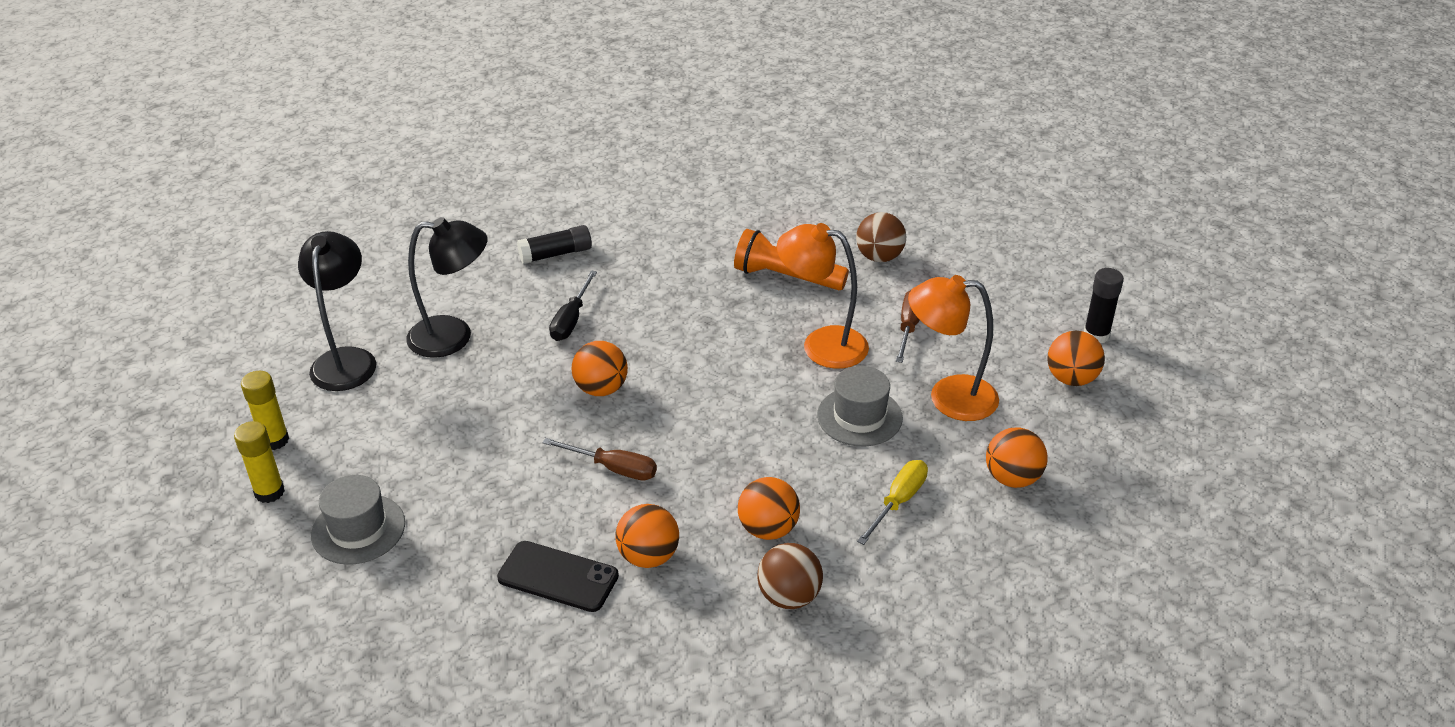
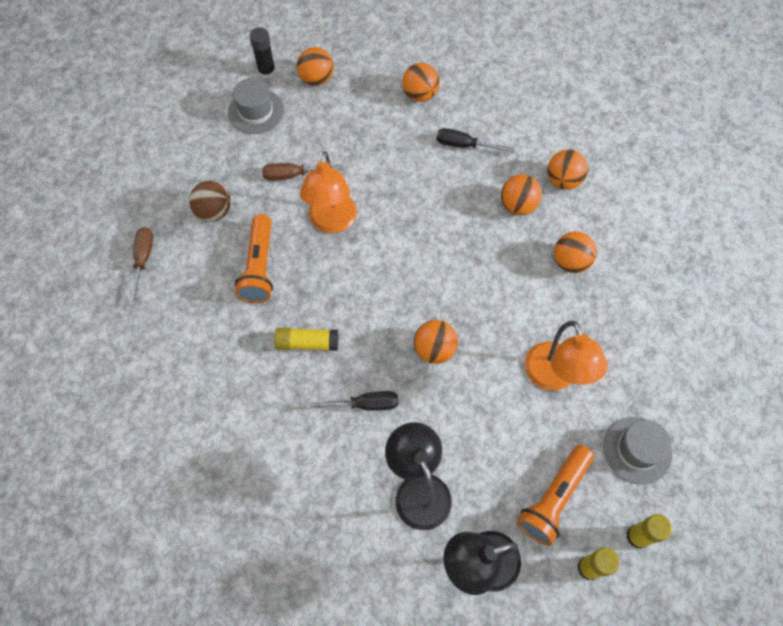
camera: 110 degrees left, 25 degrees up
black phone [497,541,619,612] -> none
black glue stick [517,225,592,264] -> none
brown screwdriver [542,438,657,481] -> brown screwdriver moved to [129,227,153,306]
brown ball [757,543,823,609] -> orange ball [547,149,588,190]
grey hat [817,366,903,446] -> grey hat moved to [228,78,284,134]
yellow screwdriver [857,460,928,545] -> black screwdriver [436,128,515,153]
orange lamp [908,275,999,421] -> orange lamp moved to [525,321,608,391]
none -> yellow glue stick [274,328,338,351]
none -> orange flashlight [517,445,594,546]

